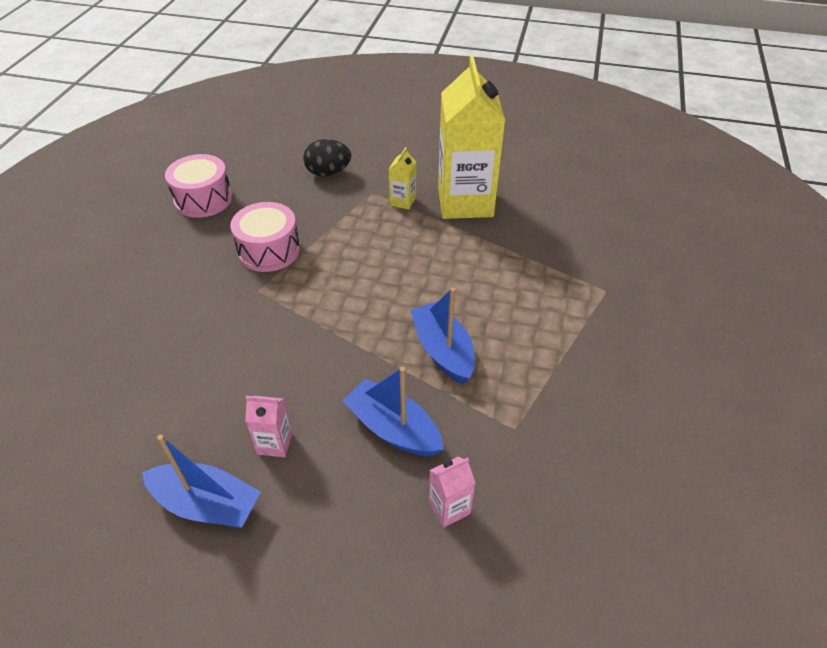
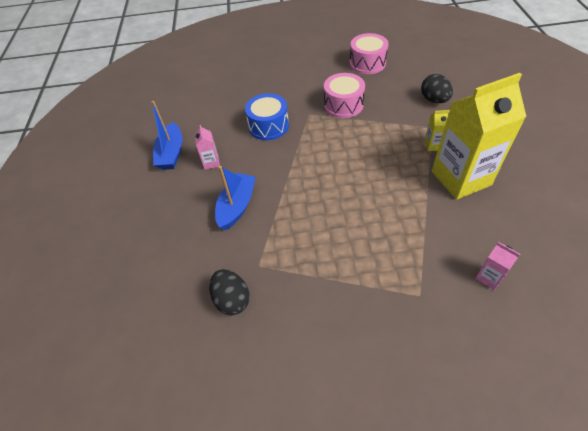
camera: 75 degrees right, 5 degrees up
blue boat [410,287,475,384] -> none
pink carton [429,456,476,527] -> pink carton moved to [475,242,520,290]
none -> black egg [209,269,250,315]
none -> blue drum [245,93,289,140]

